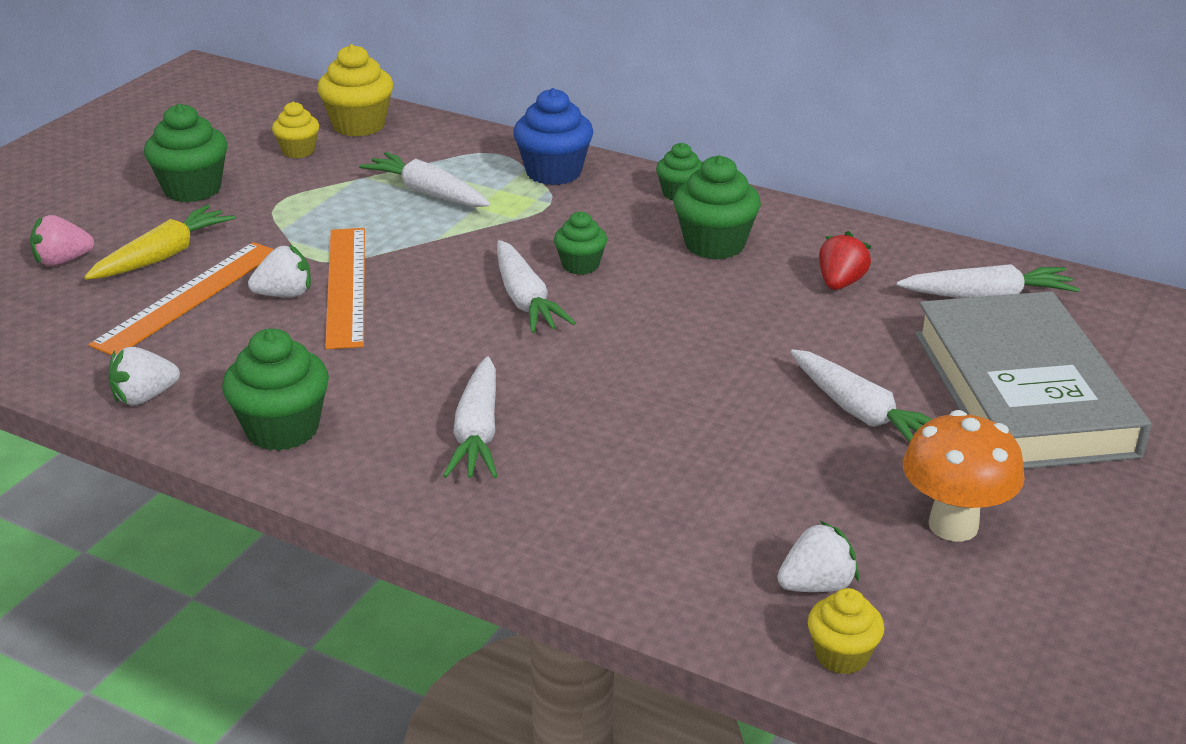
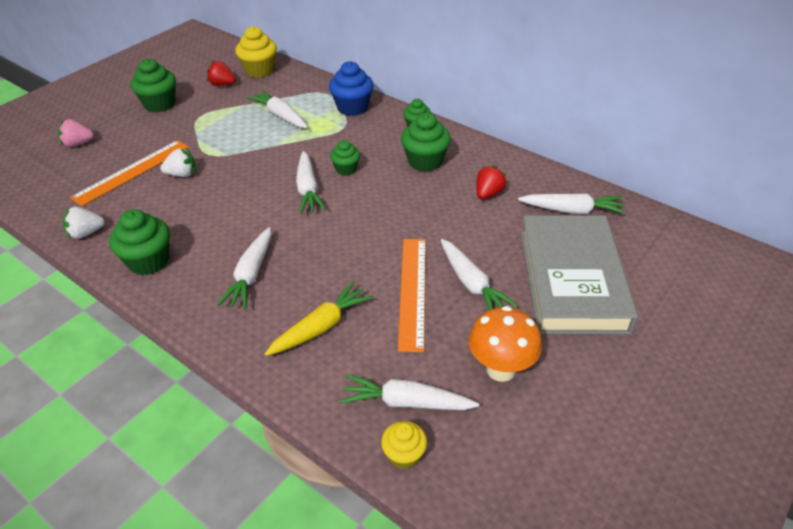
camera: 10 degrees right, 10 degrees up
yellow carrot [84,204,235,280] -> yellow carrot moved to [265,282,373,356]
yellow cupcake [272,102,319,158] -> red strawberry [207,61,236,86]
orange ruler [325,228,365,349] -> orange ruler moved to [398,239,426,352]
white strawberry [777,521,859,592] -> white carrot [340,374,479,410]

